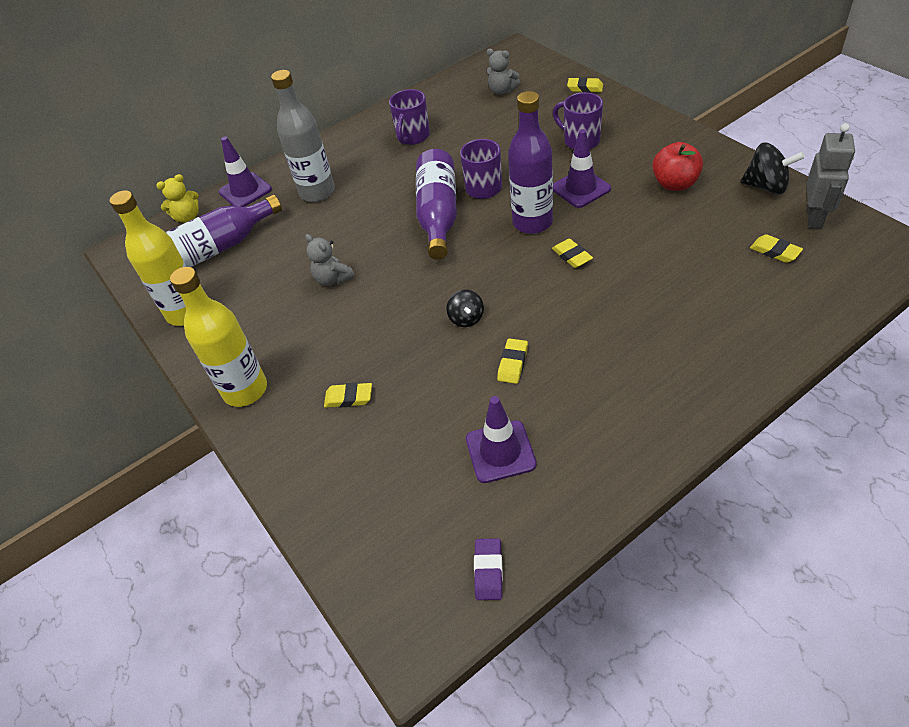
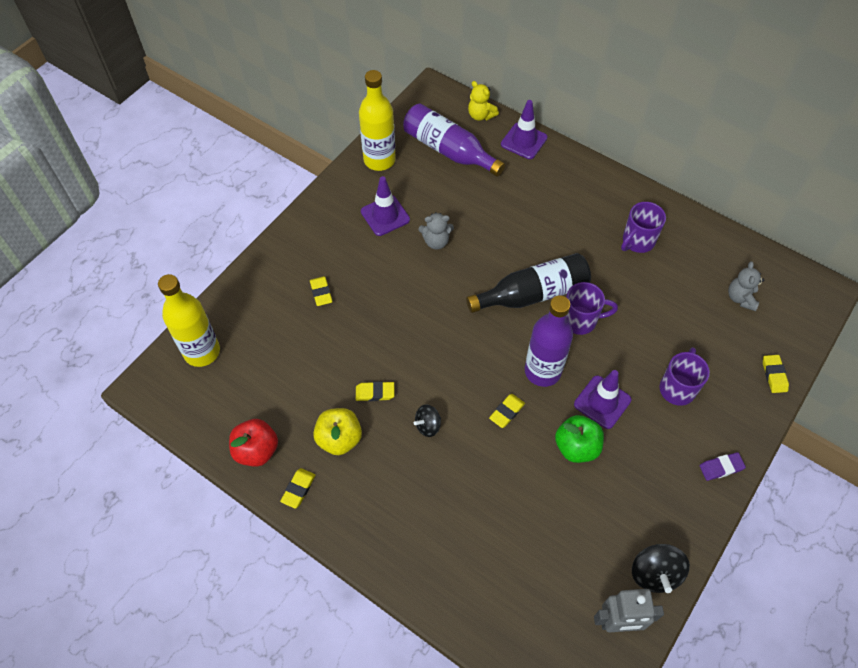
camera: 65 degrees right, 10 degrees up
yellow bottle [170,267,267,407] -> yellow bottle moved to [158,274,220,367]
grey bottle [271,70,335,202] -> none
grey teddy bear [305,234,355,286] -> grey teddy bear turned 120 degrees counterclockwise [418,212,454,250]
purple mug [389,89,430,145] -> purple mug turned 45 degrees counterclockwise [621,202,666,253]
purple bottle [416,149,457,260] -> black bottle [466,253,591,313]
black spinning top [446,290,484,327] -> black spinning top moved to [414,404,441,437]
purple traffic cone [466,396,537,483] -> purple traffic cone moved to [361,176,410,236]
purple eraser [474,538,503,600] -> purple eraser moved to [699,452,746,481]
red apple [652,142,703,191] -> red apple moved to [229,419,278,467]
yellow eraser [750,234,803,263] -> yellow eraser moved to [280,468,316,509]
none -> yellow apple [313,408,362,455]
none -> green apple [555,415,604,463]

